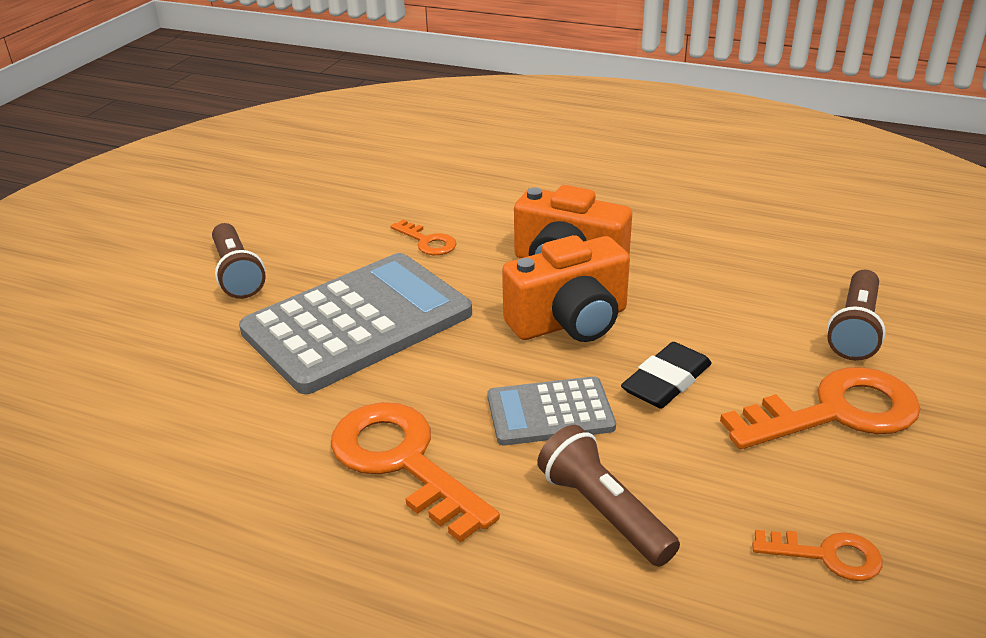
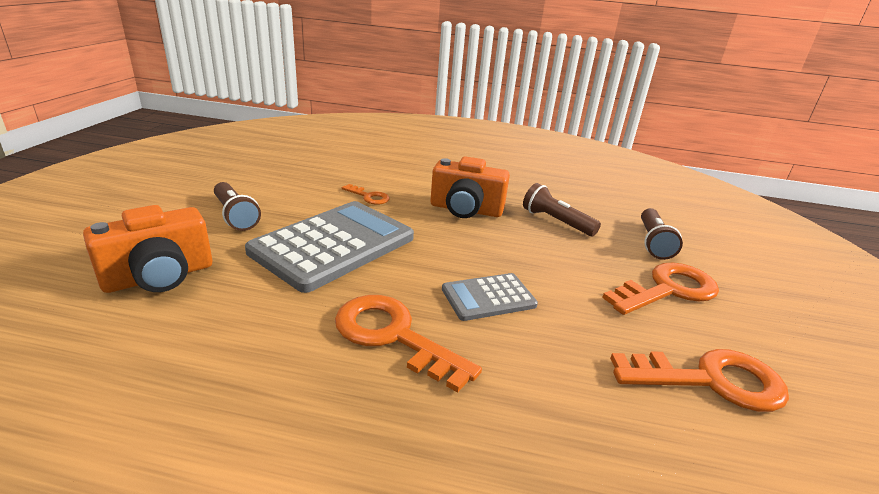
camera: 15 degrees left, 5 degrees down
orange camera [502,235,630,342] -> orange camera moved to [83,205,212,293]
brown flashlight [537,425,680,567] -> brown flashlight moved to [523,183,601,236]
black eraser [621,342,712,409] -> none
orange key [752,530,883,581] -> orange key [610,349,789,412], size x1.94

